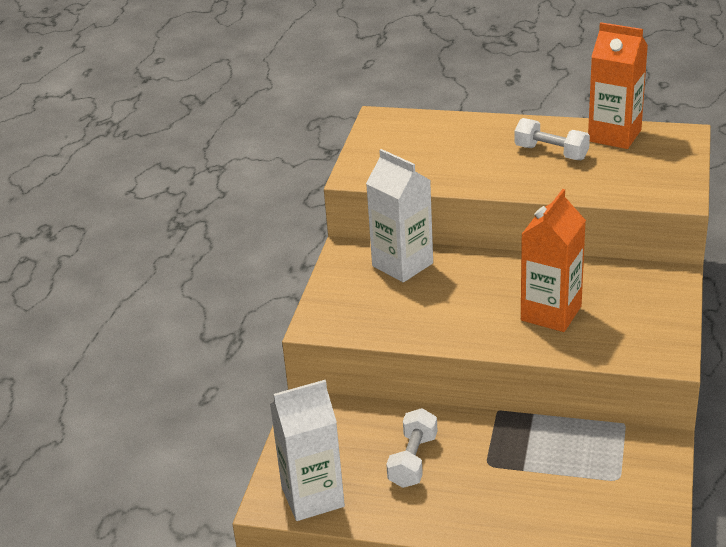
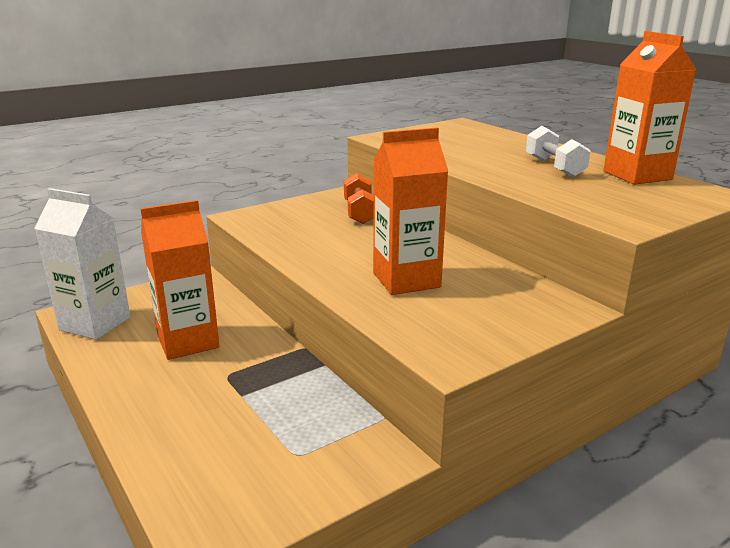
camera: 40 degrees right, 10 degrees down
white carton [366,149,433,282] -> orange dumbbell [344,173,374,224]
white dumbbell [386,408,438,488] -> orange carton [140,200,220,360]

